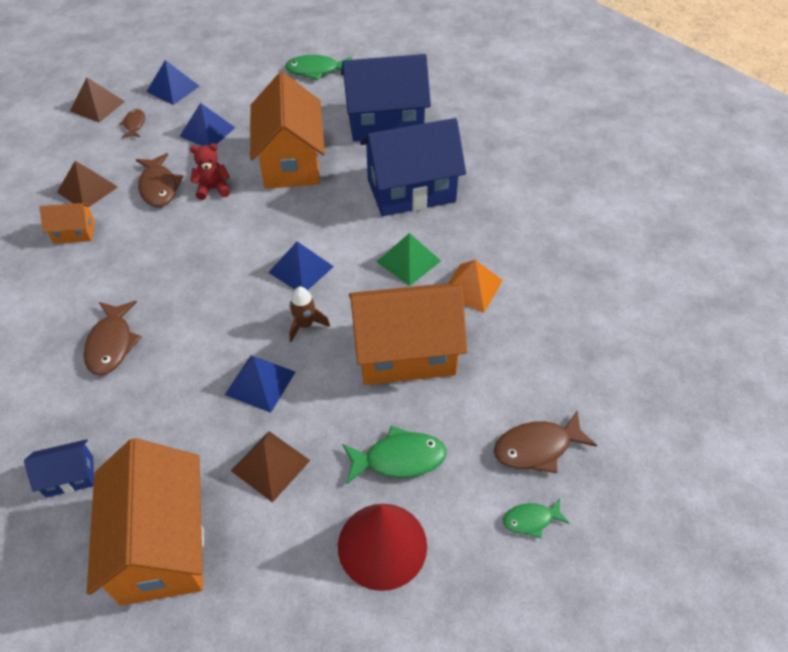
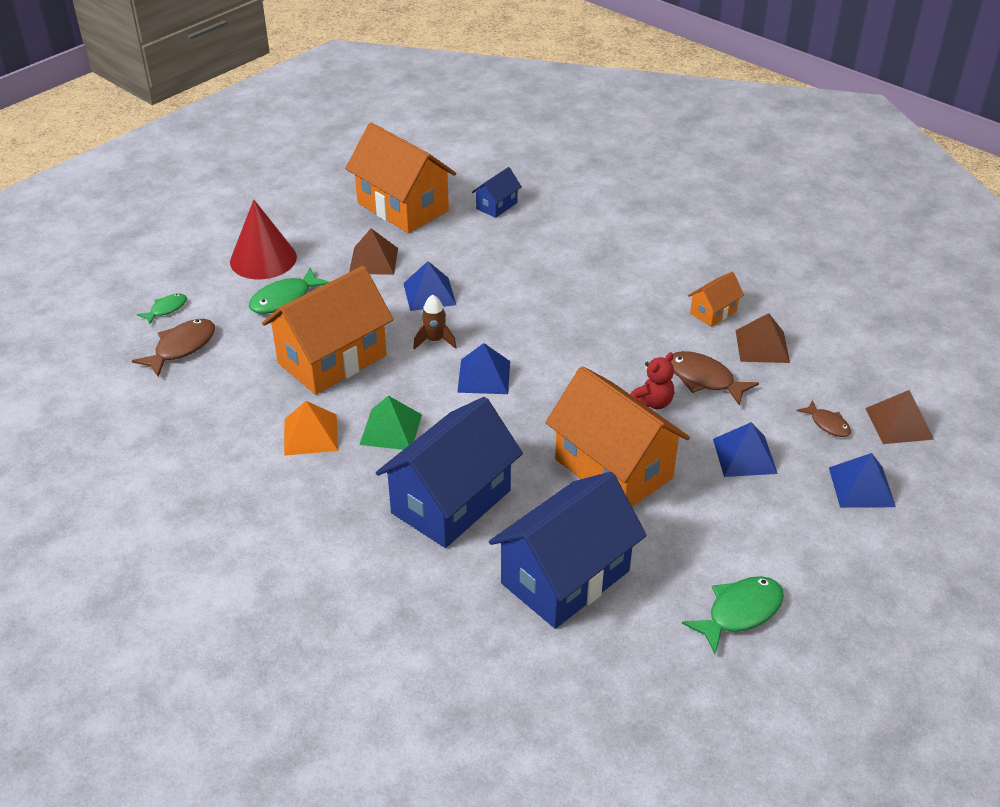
camera: 145 degrees right, 10 degrees down
brown fish [84,301,142,375] -> none

